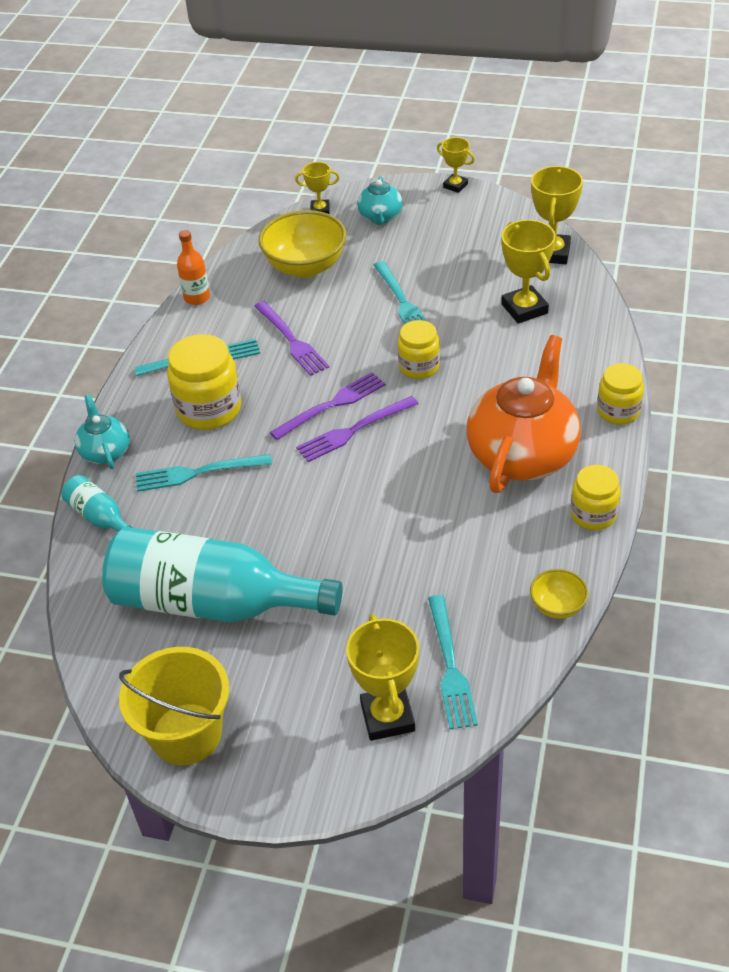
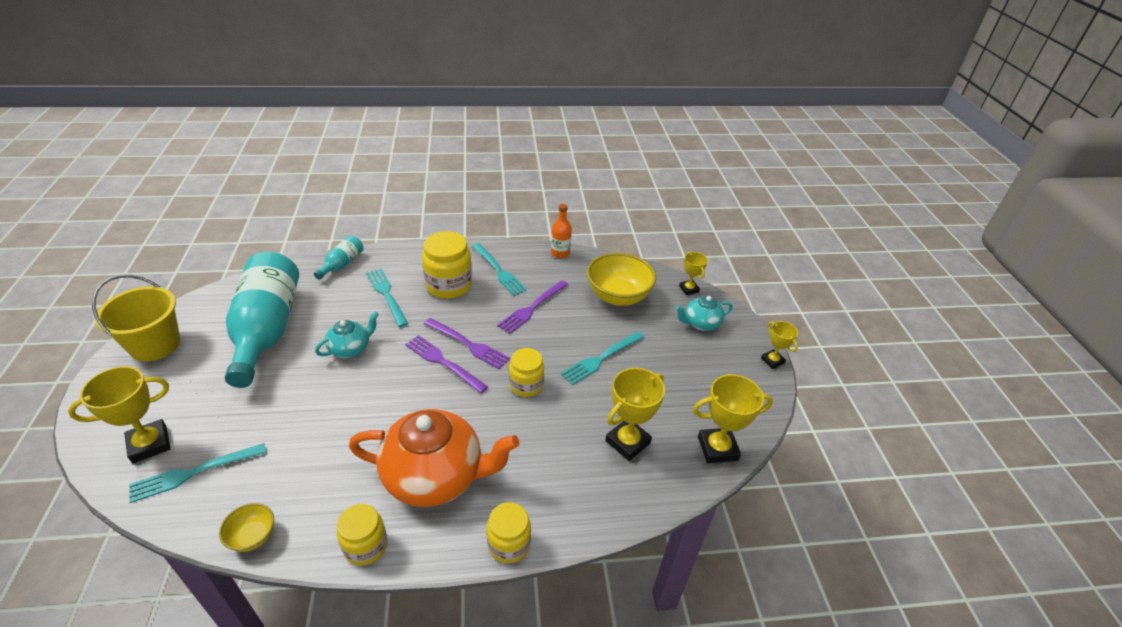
camera: 65 degrees right, 5 degrees down
turquoise teapot [75,395,130,469] -> turquoise teapot moved to [315,311,379,358]
yellow trophy [437,137,475,193] -> yellow trophy turned 45 degrees counterclockwise [761,321,798,369]

